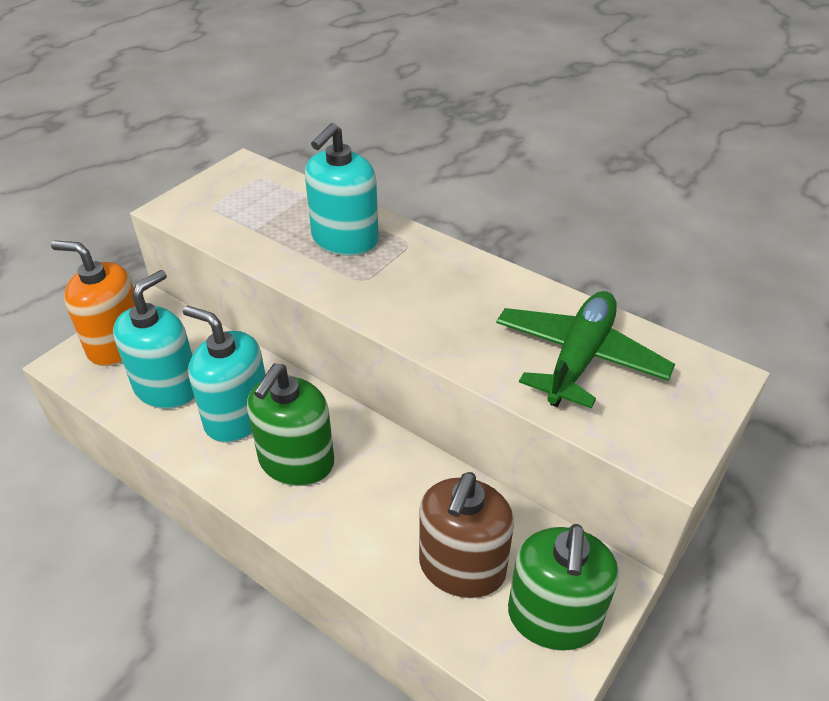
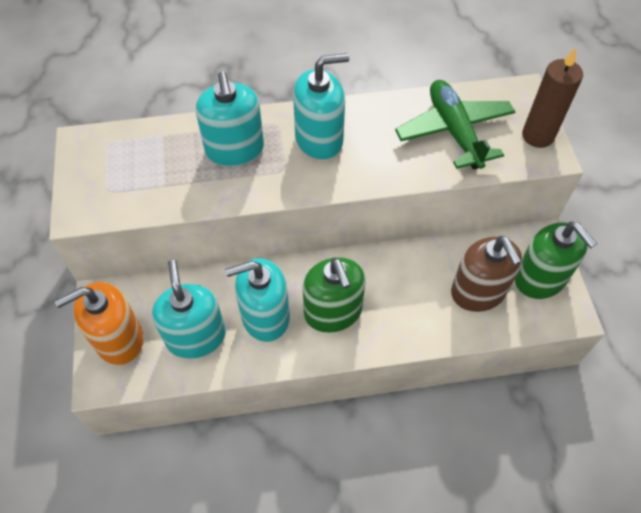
camera: 45 degrees left, 15 degrees up
none -> turquoise soap dispenser [293,53,349,160]
none -> brown candle [522,47,583,148]

